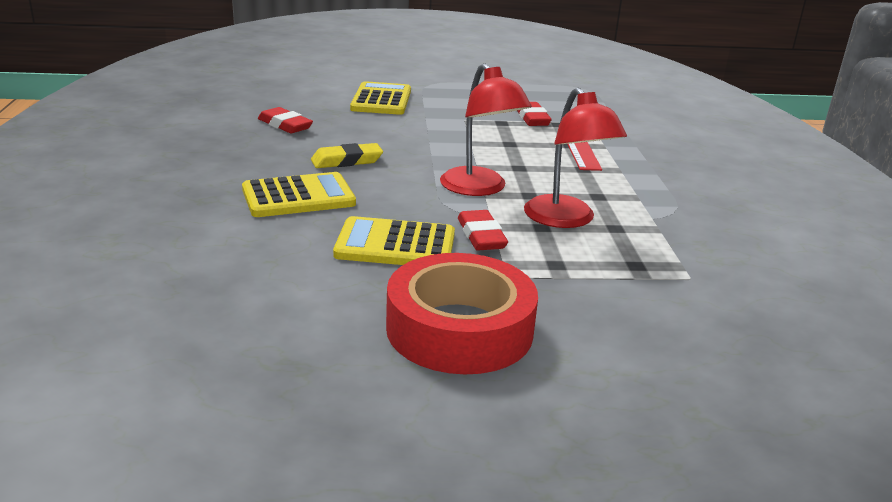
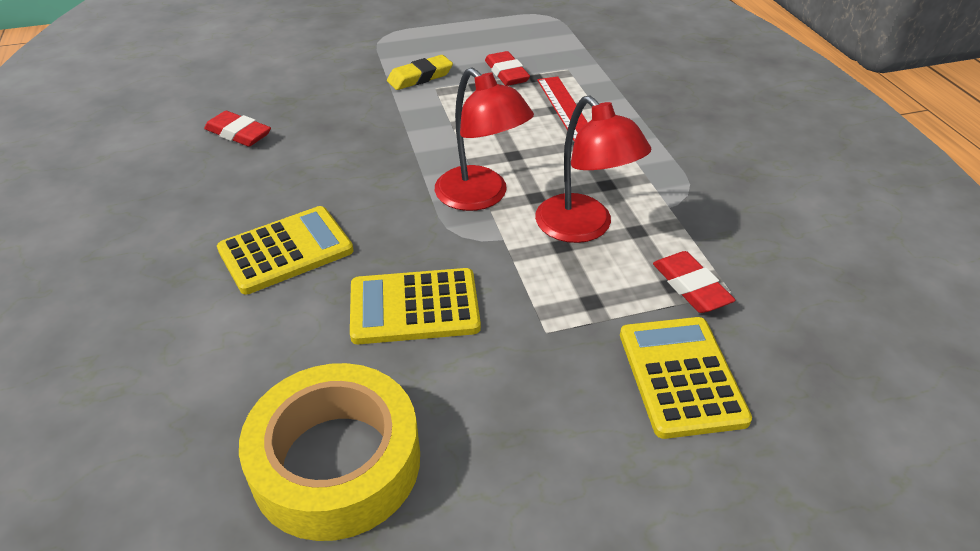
camera: 10 degrees left, 15 degrees up
yellow eraser [311,143,383,168] -> yellow eraser moved to [387,55,453,90]
yellow calculator [350,81,411,115] -> yellow calculator moved to [620,317,752,439]
red tape [386,253,538,374] -> none
red eraser [458,210,508,251] -> red eraser moved to [653,251,735,313]
none -> yellow tape [239,363,420,541]

